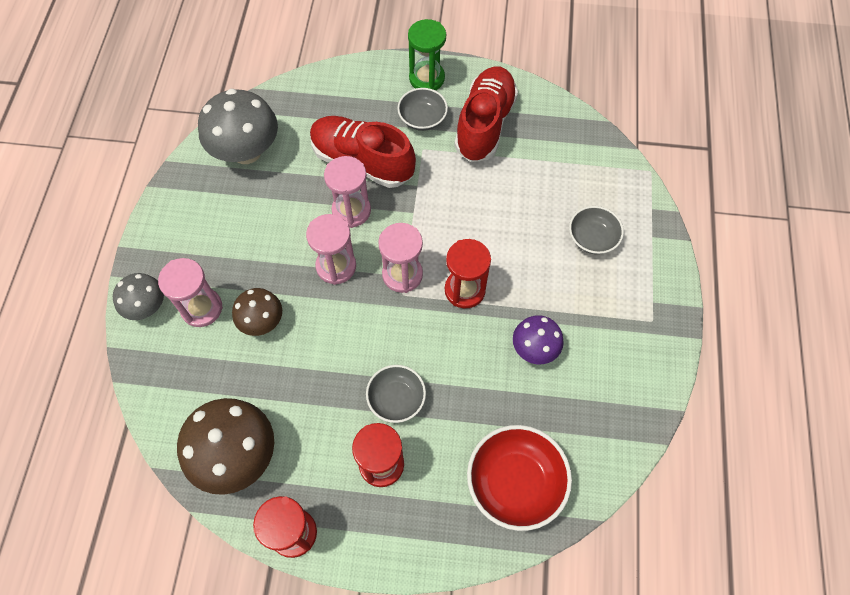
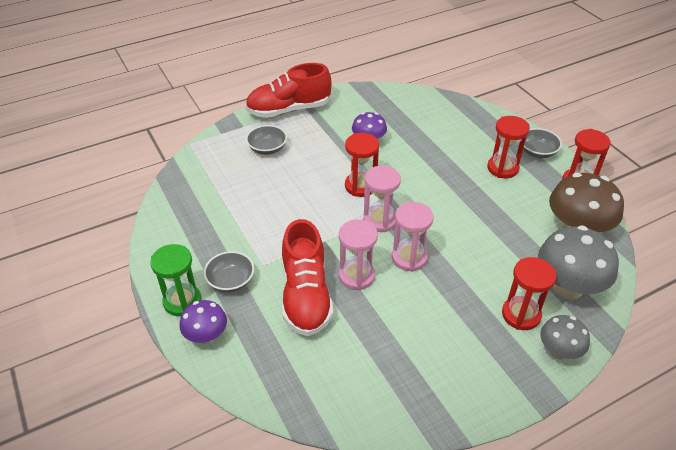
camera: 125 degrees left, 20 degrees down
pink hourglass [158,258,223,327] -> red hourglass [502,257,556,330]
grey mushroom [198,89,278,164] -> grey mushroom moved to [538,225,619,299]
brown mushroom [232,288,282,336] -> none
grey bowl [366,365,426,423] -> grey bowl moved to [523,128,562,158]
red shoe [454,66,518,162] -> red shoe moved to [245,63,332,118]
red bowl [467,425,572,531] -> none
none -> purple mushroom [179,300,227,344]

